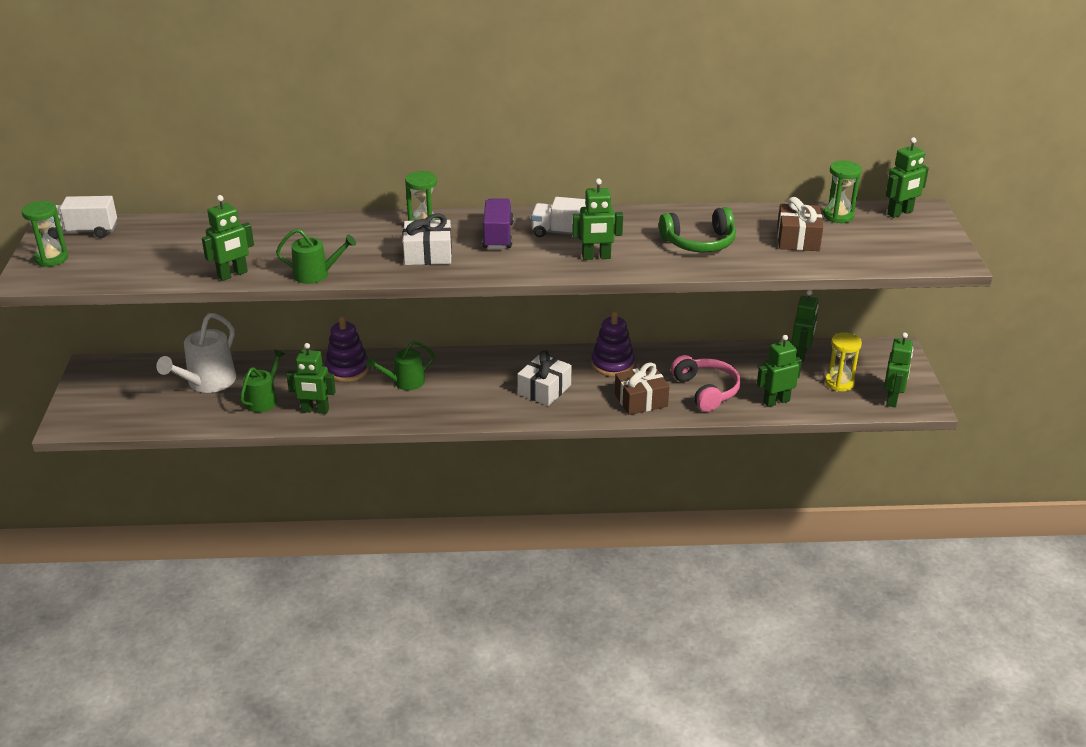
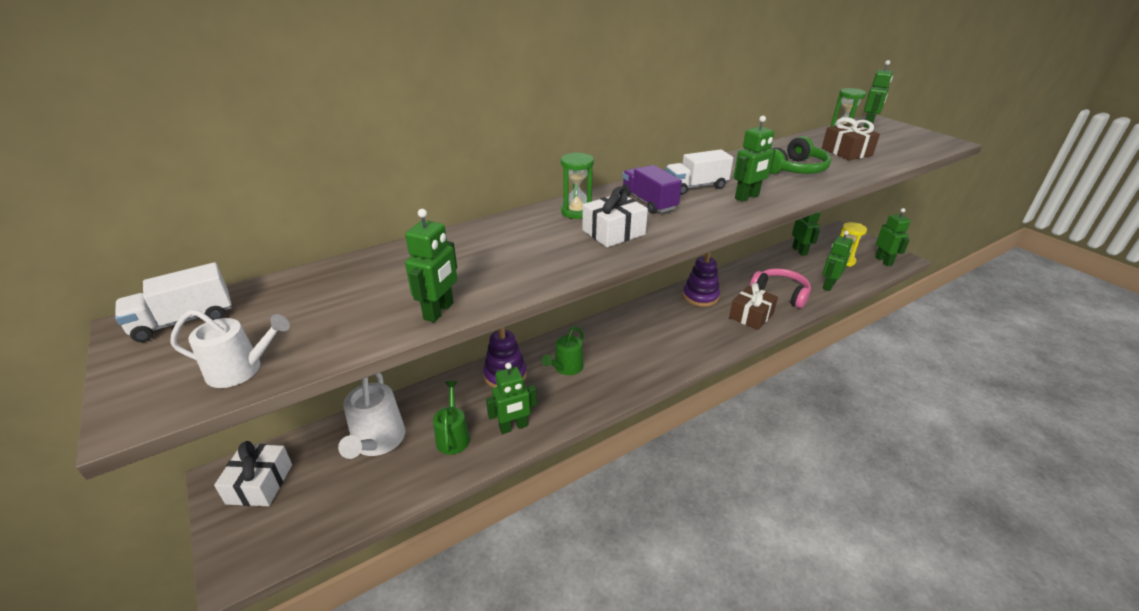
camera: 30 degrees left, 0 degrees up
green hourglass [22,201,68,267] -> none
green watering can [276,229,356,284] -> none
white gift [517,350,572,406] -> white gift moved to [214,441,292,506]
none -> white watering can [170,309,290,388]

